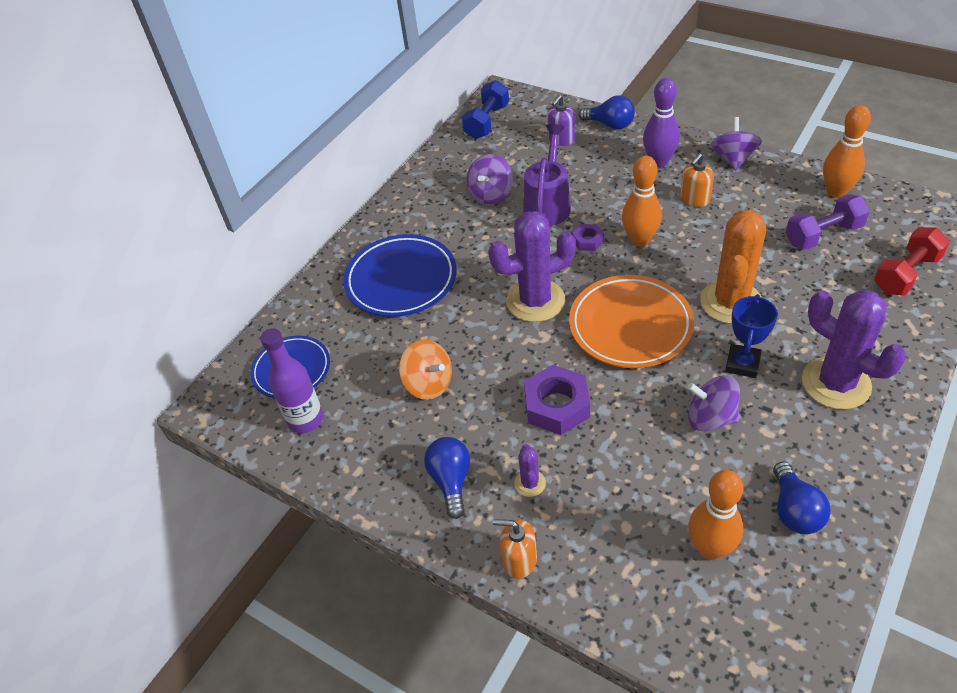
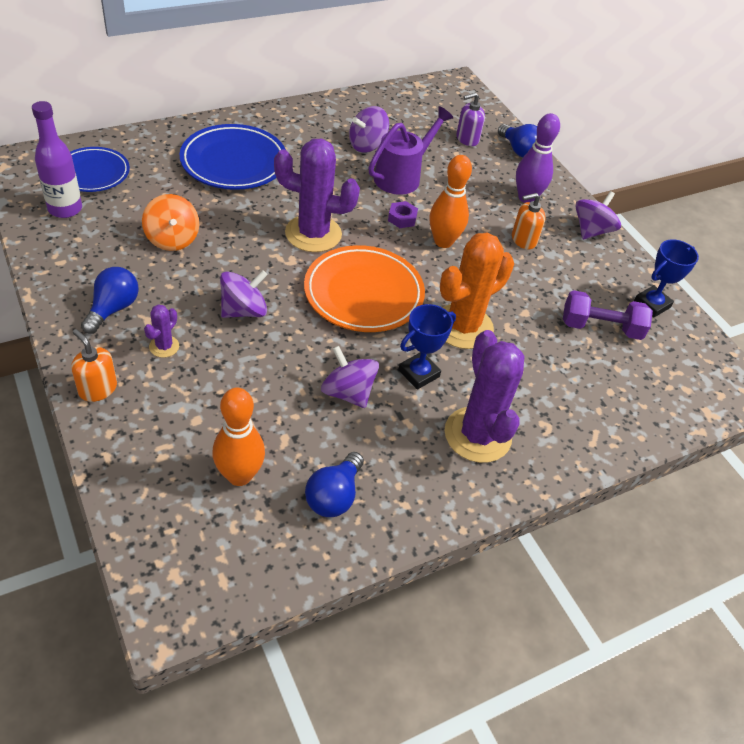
camera: 20 degrees right, 0 degrees up
blue dumbbell [462,80,509,139] -> none
purple nut [524,365,590,435] -> purple spinning top [220,270,268,318]
orange bowling pin [823,105,871,198] -> blue trophy [634,239,699,317]
red dumbbell [874,227,950,295] -> none

